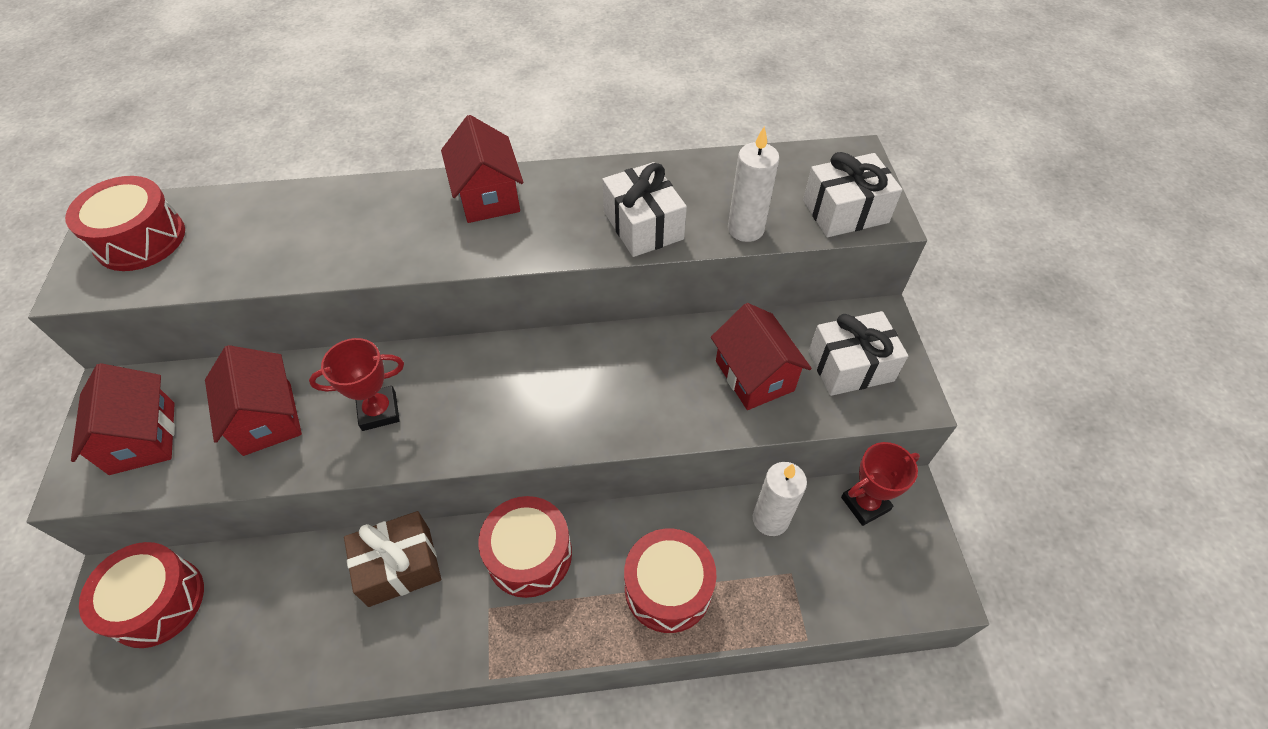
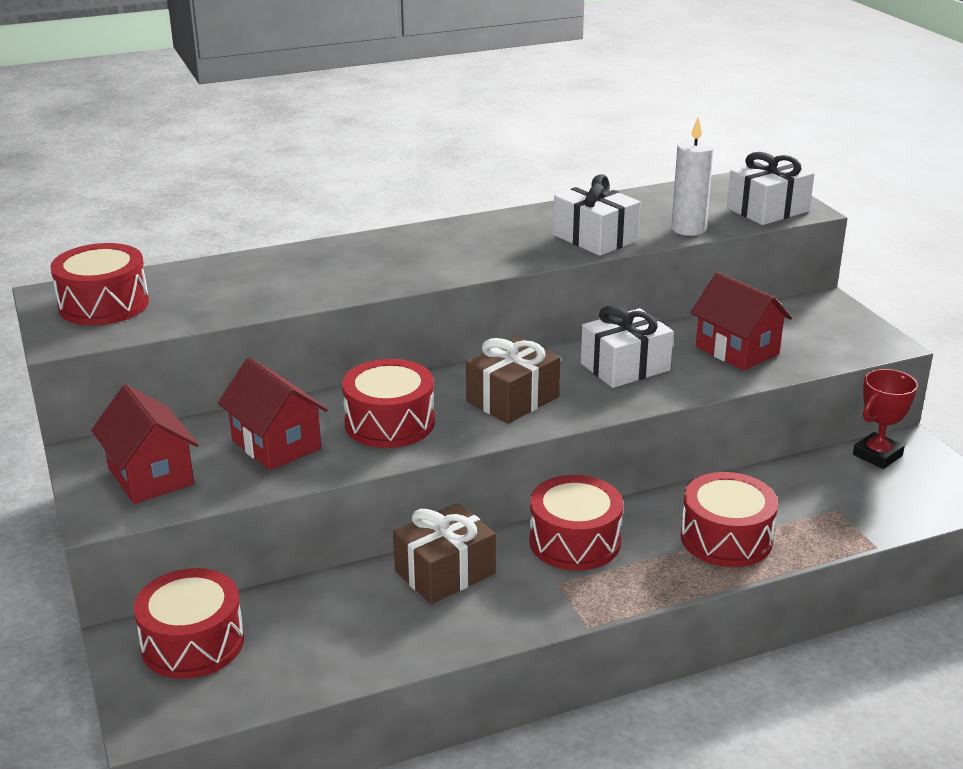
camera: 15 degrees left, 25 degrees down
red trophy [309,338,404,431] -> red drum [342,359,435,448]
red house [441,115,523,223] -> none
white candle [753,462,807,536] -> none
white gift [809,311,908,396] -> white gift moved to [581,306,674,388]
none -> brown gift [466,337,561,424]

